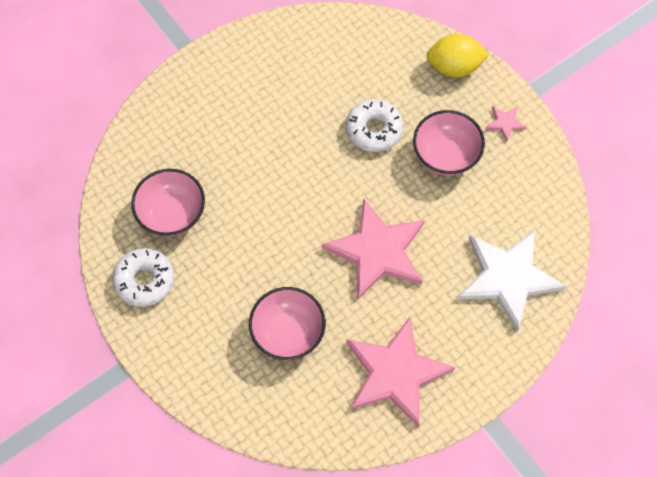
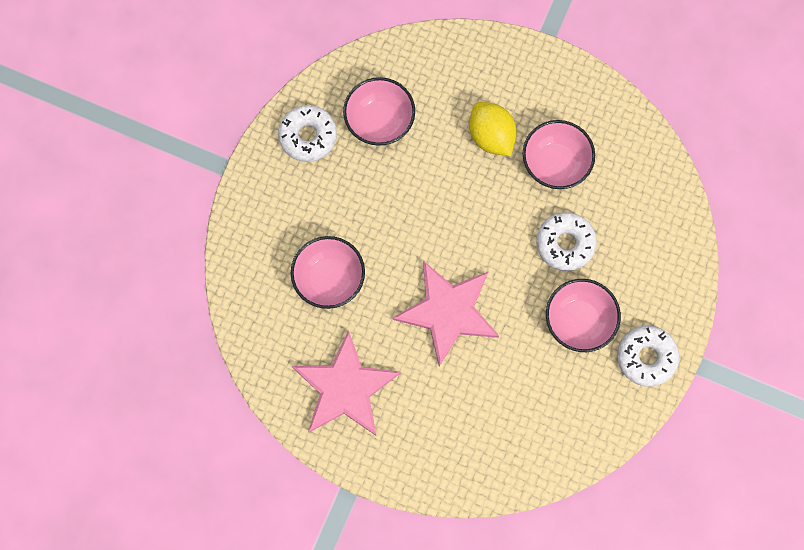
camera: 60 degrees right, 10 degrees up
yellow lemon [427,34,489,77] -> yellow lemon moved to [469,102,517,156]
white star [458,230,566,332] -> none
pink star [485,106,527,142] -> white donut [617,326,679,387]
none -> pink bowl [523,120,595,189]

